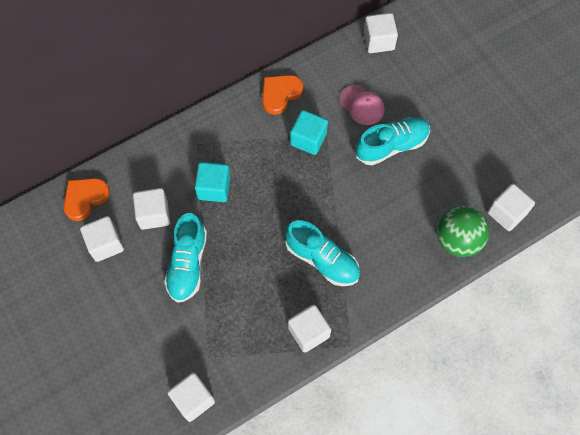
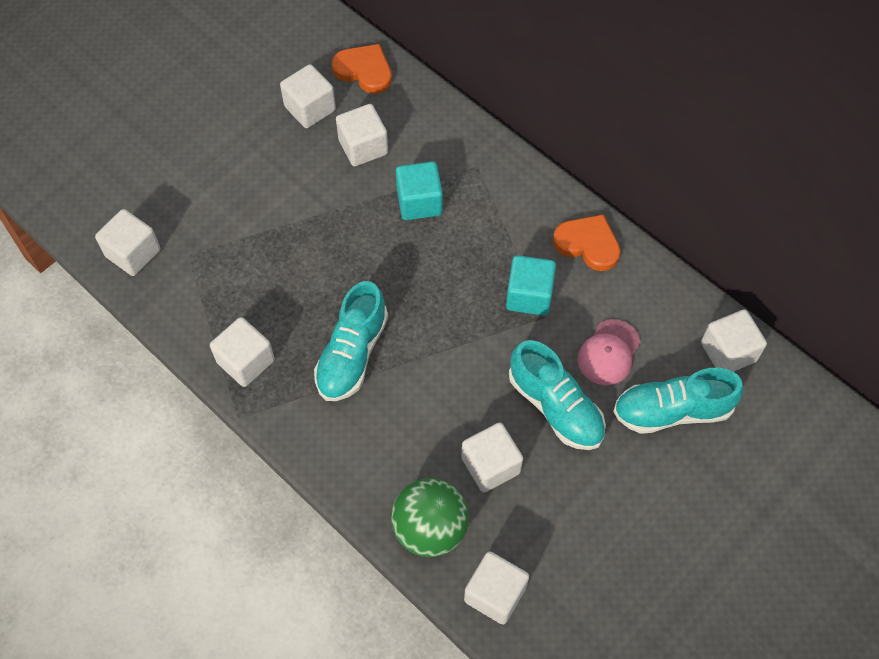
camera: 75 degrees right, 5 degrees down
turquoise shoe [164,213,207,303] -> turquoise shoe moved to [613,368,743,434]
none -> white cube [461,422,523,492]

